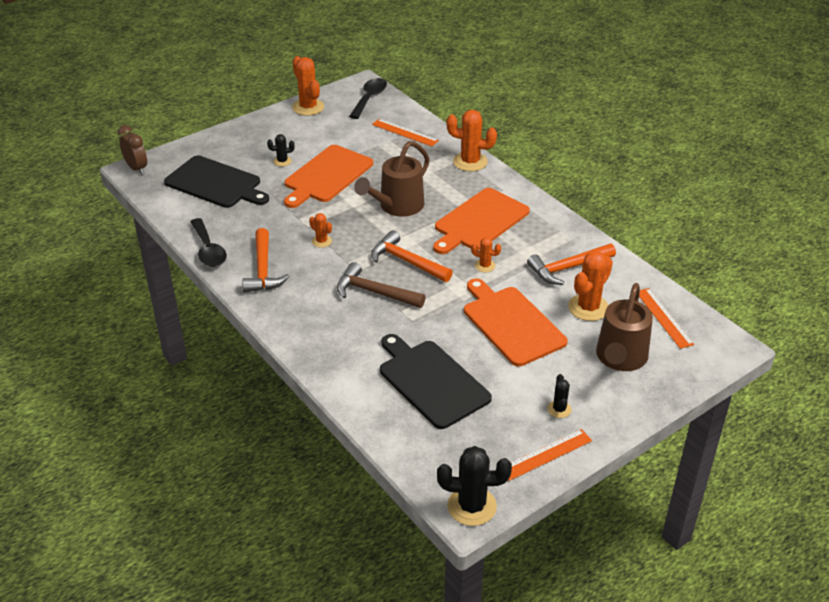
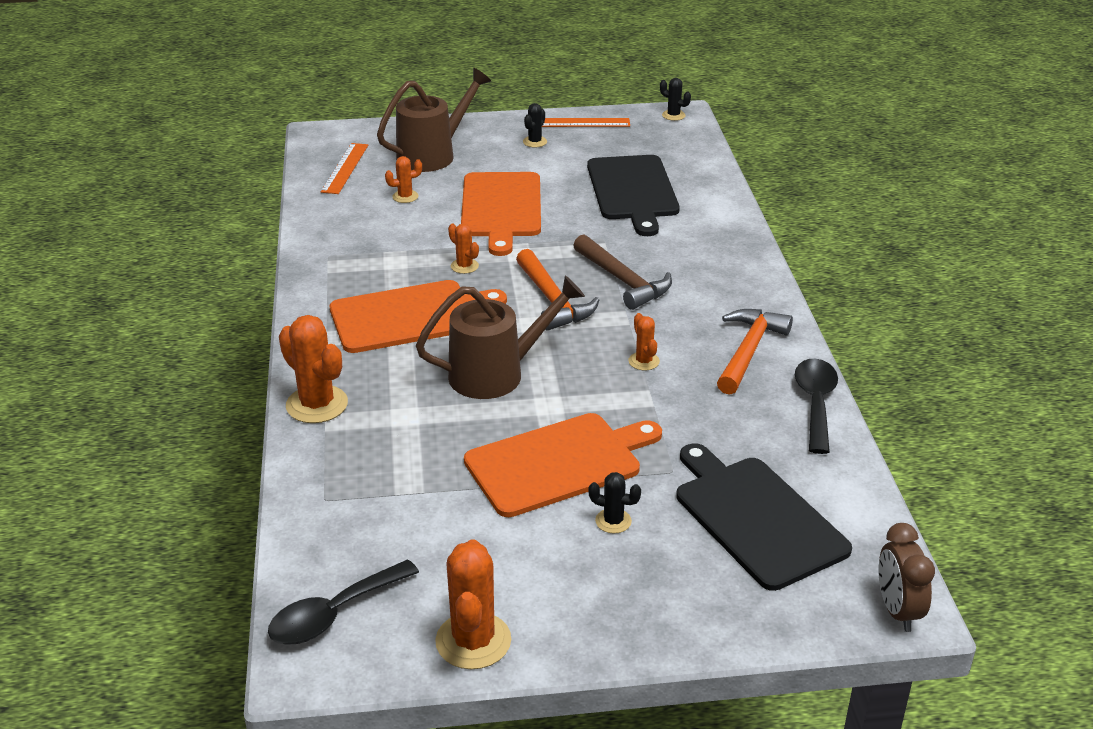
camera: 150 degrees left, 5 degrees down
orange ruler [372,119,439,146] -> none
black cactus [437,446,512,526] -> black cactus [660,78,691,121], size x0.53
orange hammer [527,244,616,285] -> none
orange cactus [568,251,613,321] -> orange cactus [385,156,422,203], size x0.53

